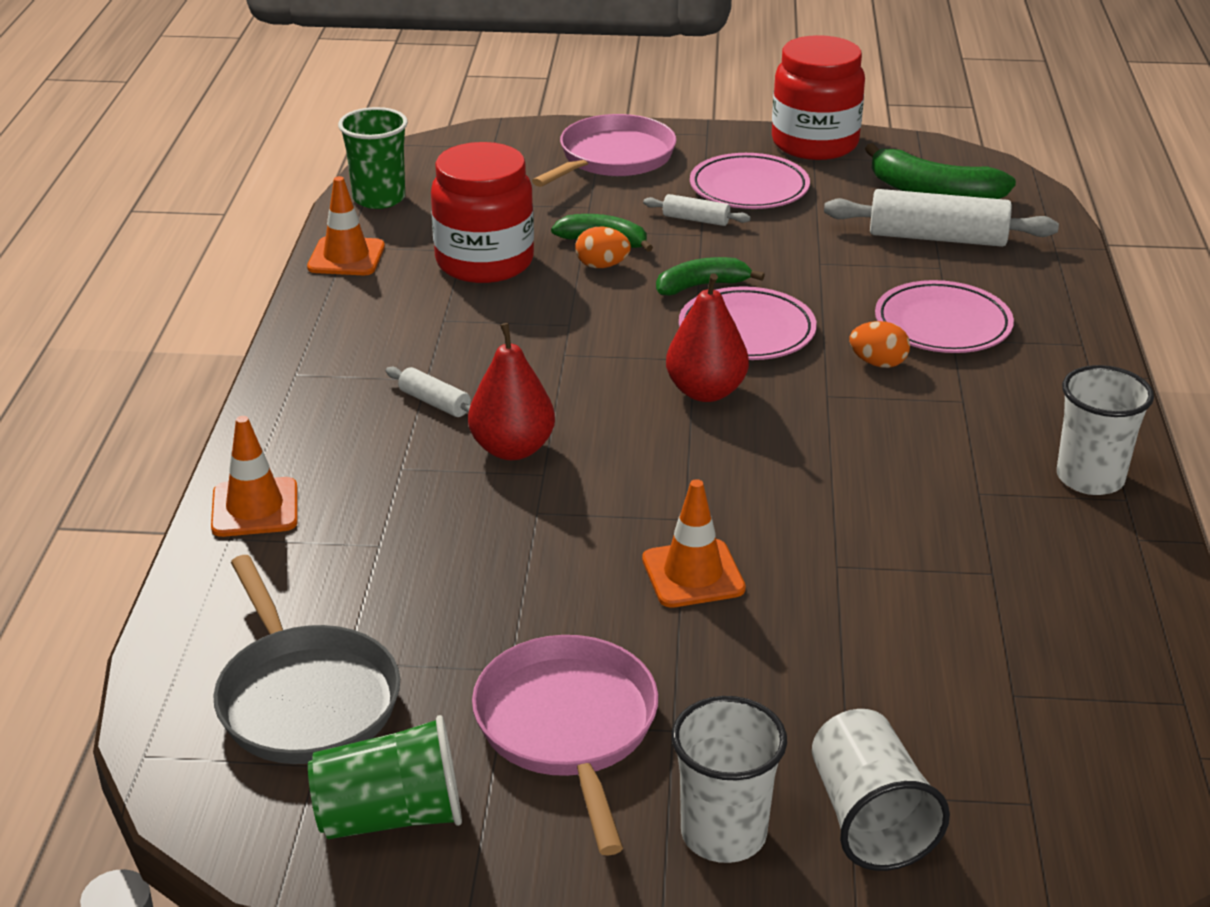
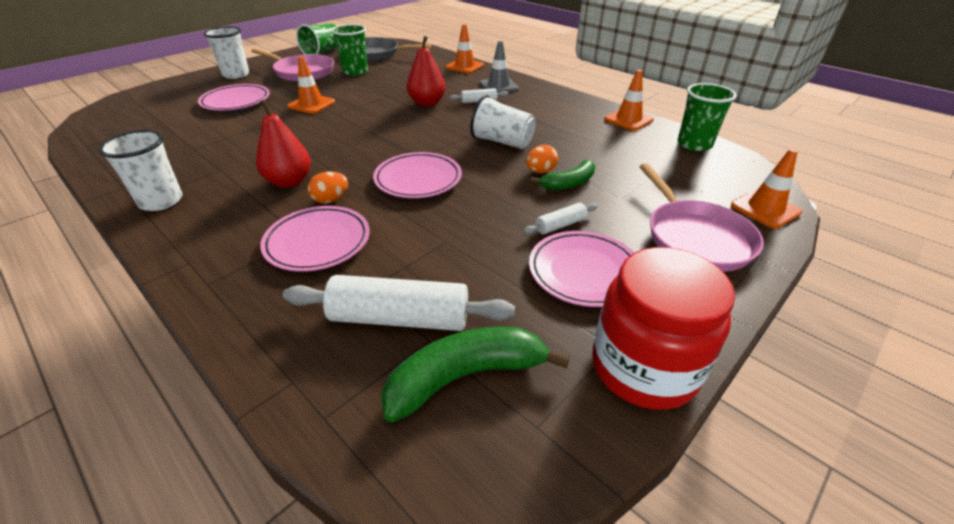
camera: 130 degrees right, 5 degrees up
red jar [431,142,534,283] -> none
green banana [656,257,765,295] -> none
red pear [666,273,749,402] -> red pear moved to [256,100,311,188]
white cup [812,709,950,871] -> white cup moved to [470,95,536,149]
white rolling pin [824,189,1059,247] -> white rolling pin turned 45 degrees clockwise [283,275,515,331]
none -> pink plate [198,84,270,111]
none -> green cup [331,24,368,76]
none -> grey traffic cone [480,41,519,93]
none -> orange traffic cone [731,149,802,228]

